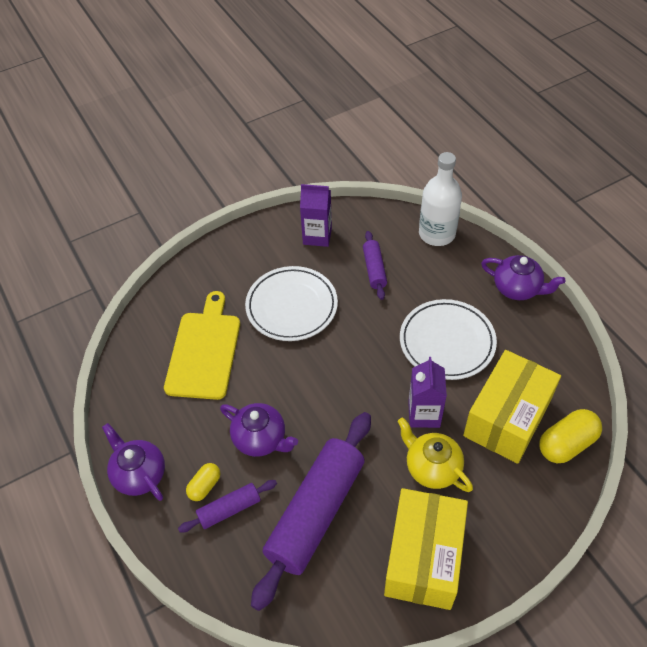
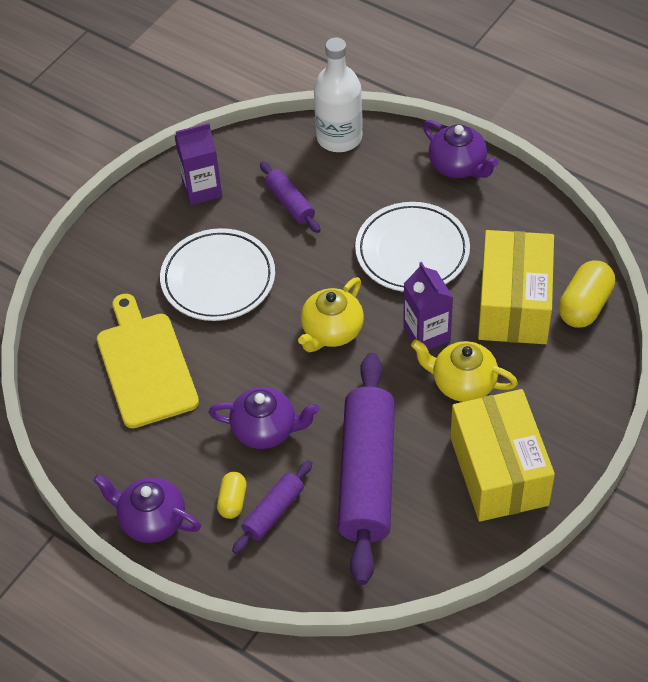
camera: 25 degrees left, 0 degrees up
purple teapot [481,255,565,300] -> purple teapot turned 45 degrees clockwise [423,120,499,178]
none -> yellow teapot [298,277,364,352]

